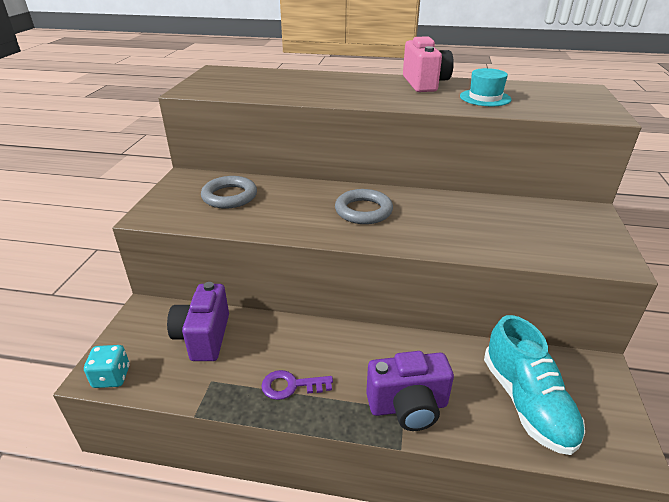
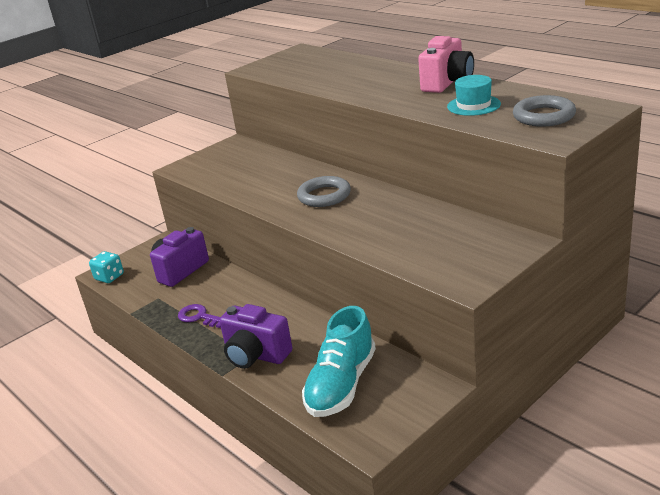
camera: 40 degrees right, 5 degrees down
grey ring [201,176,257,209] -> grey ring moved to [513,95,576,127]

